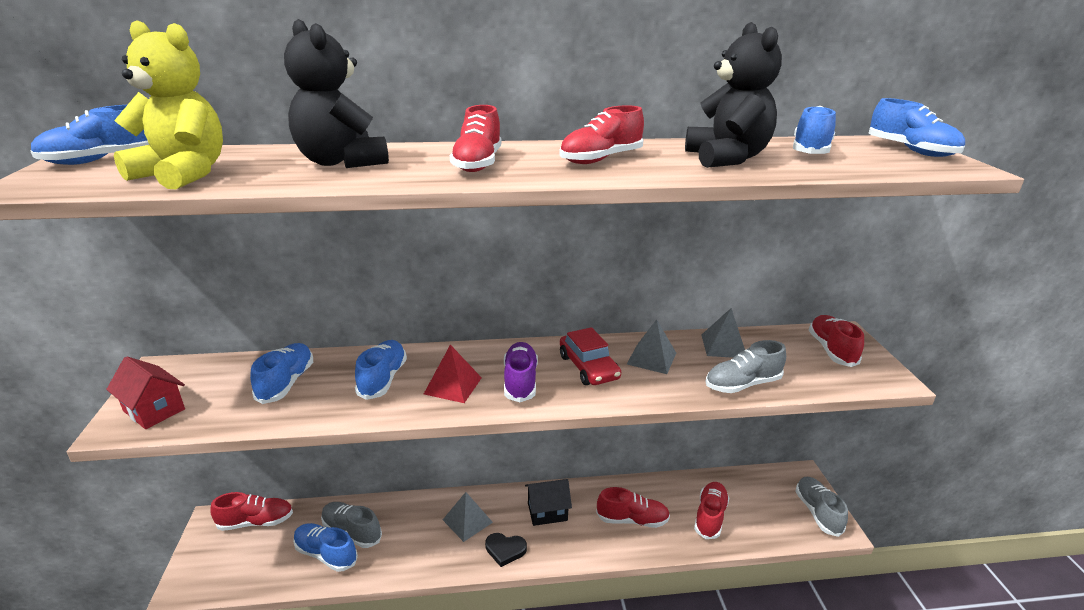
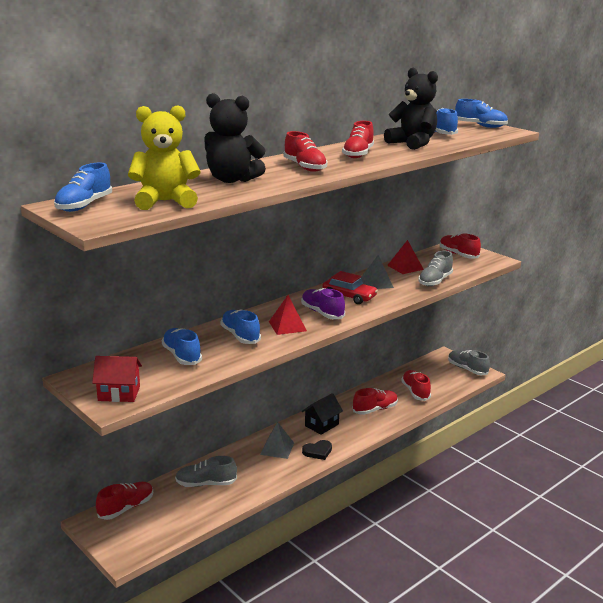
camera: 35 degrees left, 5 degrees down
blue shoe [293,523,358,572] -> none
grey pyramid [702,308,745,358] -> red pyramid [387,240,424,274]

